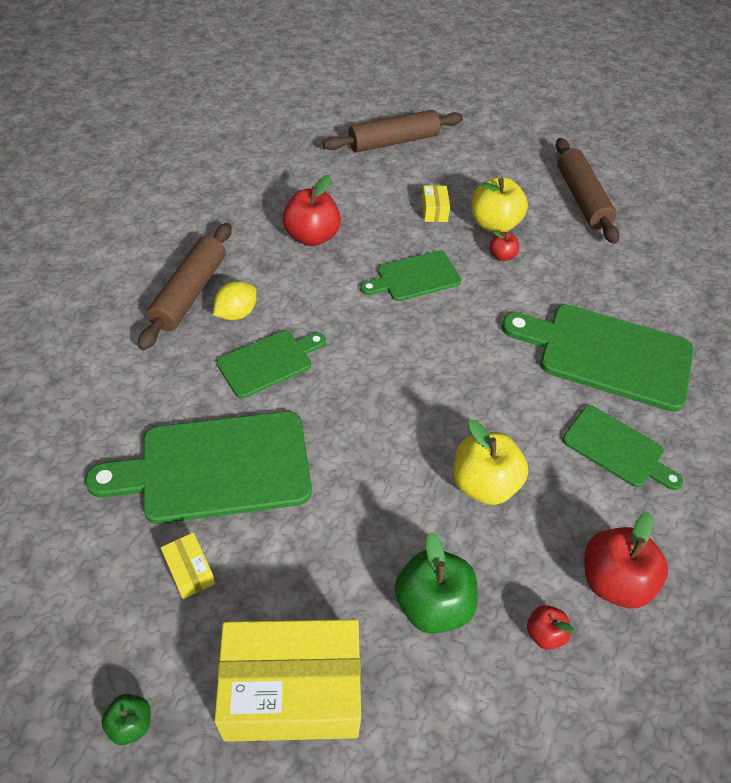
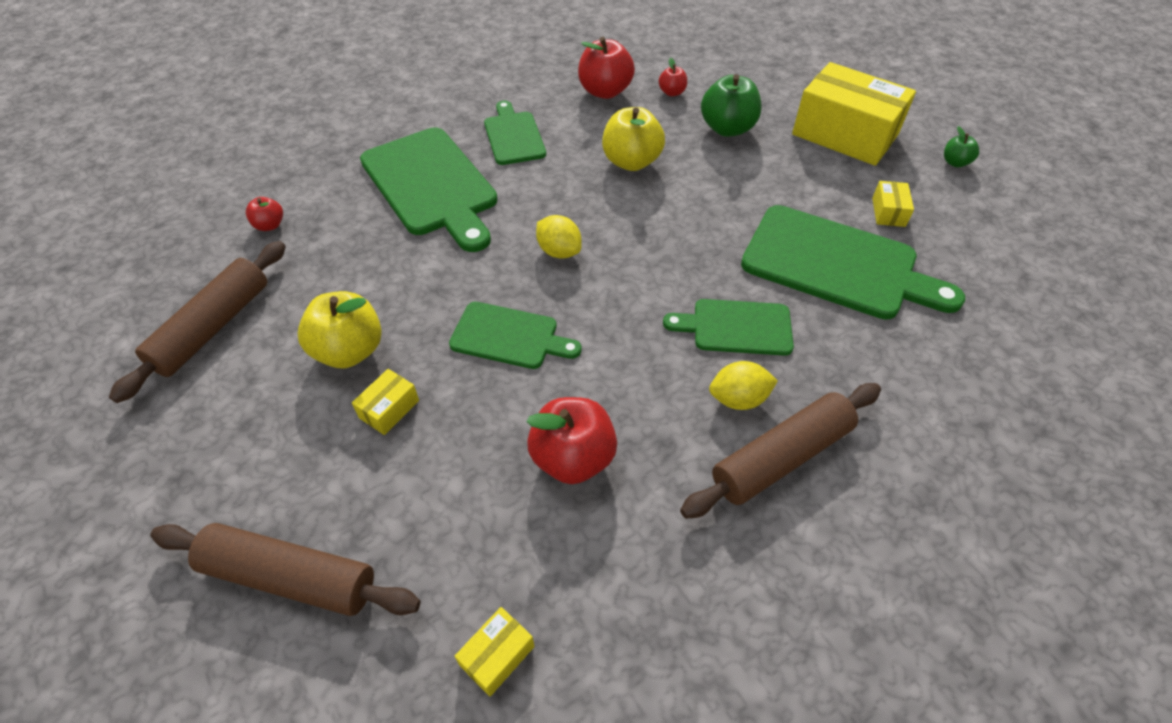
camera: 140 degrees left, 0 degrees up
red apple [489,231,519,261] -> red apple moved to [246,197,283,231]
none -> yellow box [454,607,535,696]
none -> yellow lemon [536,215,582,259]

